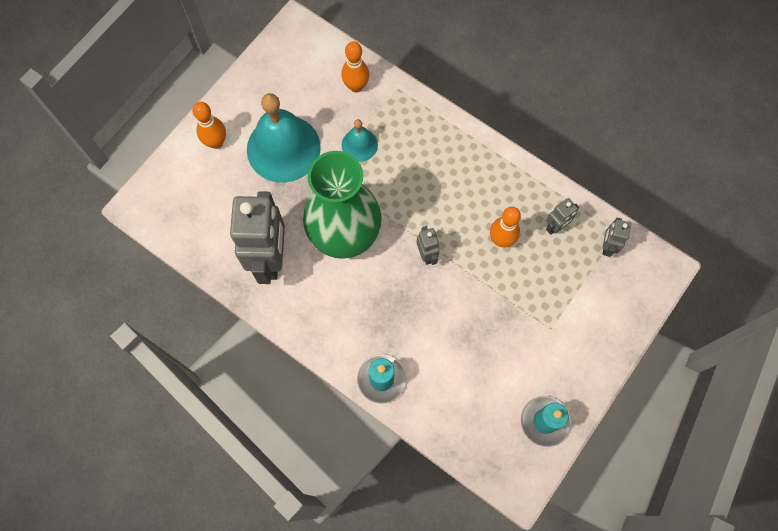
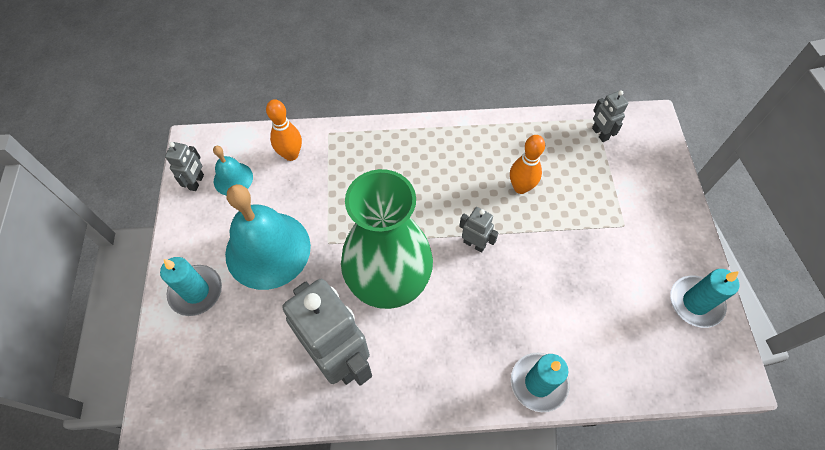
camera: 40 degrees left, 10 degrees down
orange bowling pin [193,102,226,149] -> turquoise candle [160,257,222,316]
turquoise bell [342,119,378,162] -> turquoise bell moved to [213,146,253,196]
grey robot [546,198,579,235] -> grey robot moved to [165,142,204,191]

